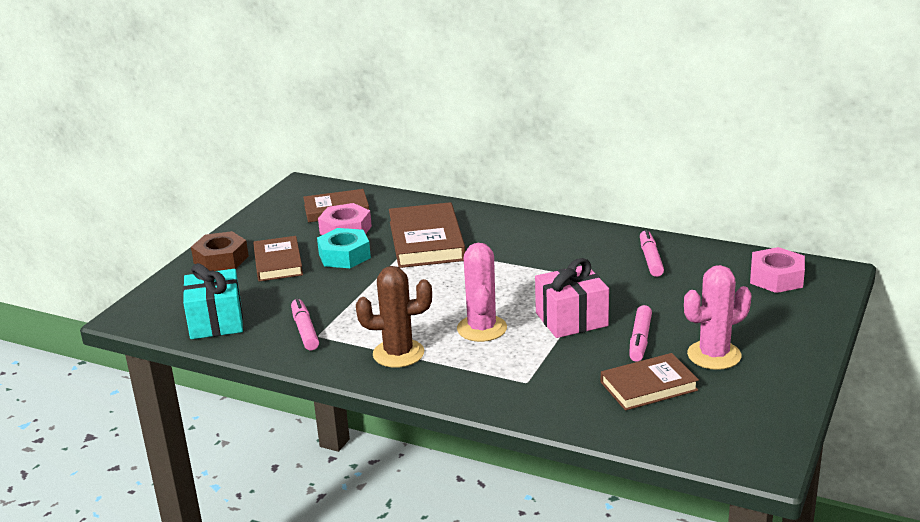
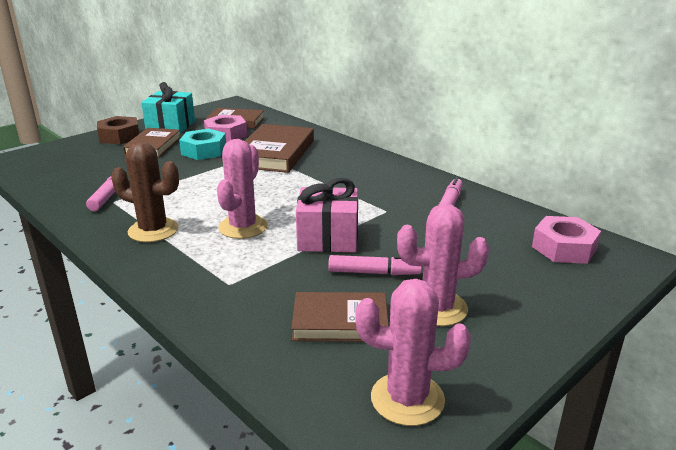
camera: 20 degrees right, 0 degrees up
turquoise gift [183,263,243,339] -> turquoise gift moved to [141,82,195,134]
pink marker [629,305,652,362] -> pink marker turned 120 degrees counterclockwise [328,255,422,275]
none -> pink cactus [356,279,471,426]

